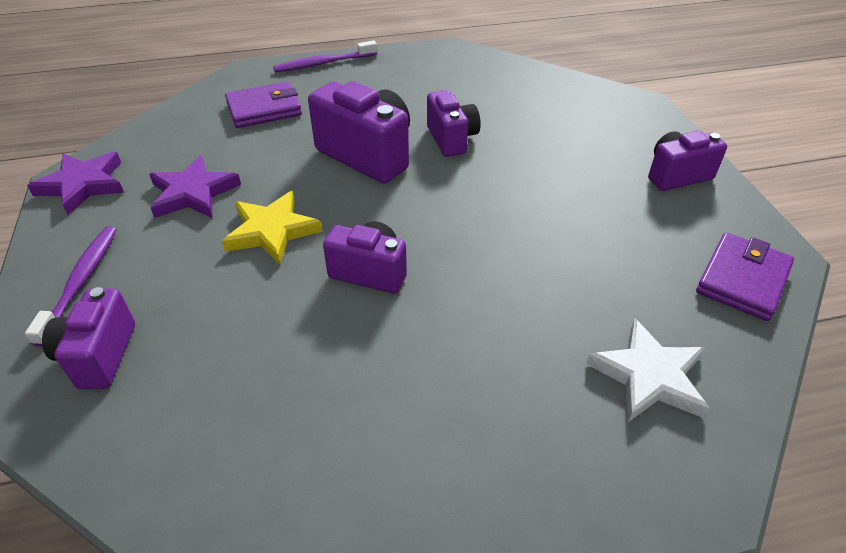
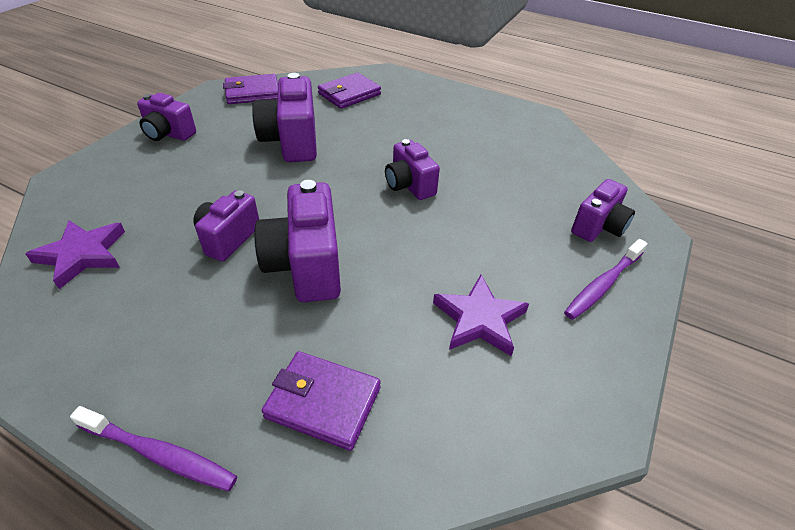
camera: 140 degrees left, 0 degrees up
purple star [27,152,124,215] -> purple star moved to [25,220,125,289]
yellow star [222,191,322,265] -> none
white star [586,319,710,422] -> purple wallet [318,73,381,109]
none -> purple camera [252,73,317,162]

